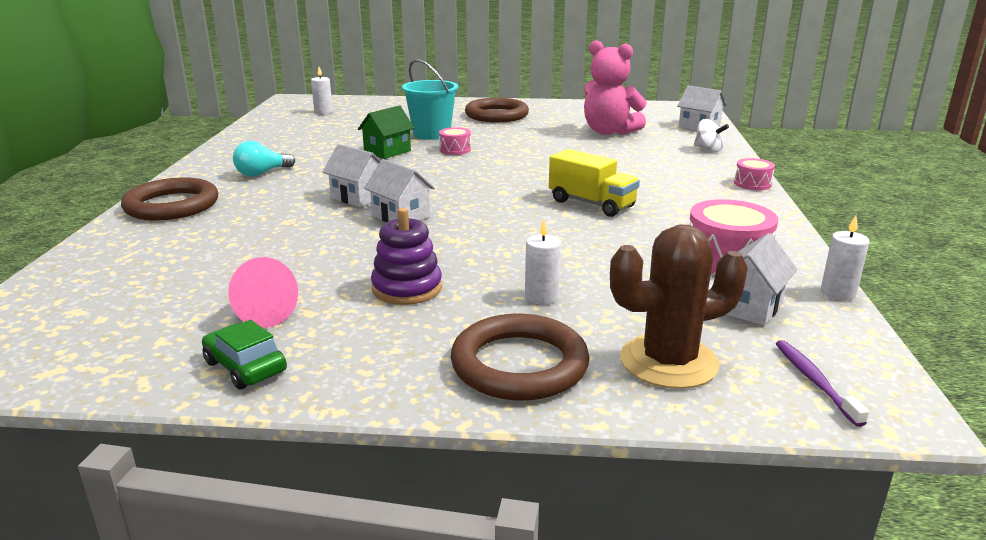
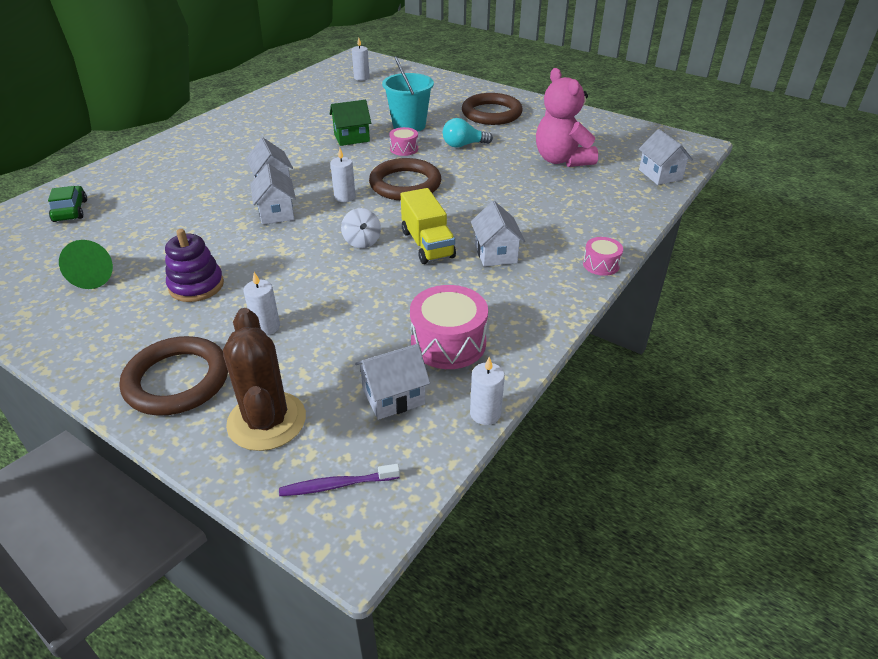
camera: 30 degrees right, 15 degrees up
brown ring [121,177,218,221] -> brown ring moved to [369,158,441,200]
green car [202,320,287,390] -> green car moved to [48,186,87,222]
pink cone [228,257,298,328] -> green cone [59,240,113,289]
turquoise light bulb [233,141,295,177] -> turquoise light bulb moved to [443,118,493,148]
brown cactus [610,224,748,389] -> brown cactus turned 60 degrees clockwise [223,308,306,451]
white spinning top [694,119,729,152] -> white spinning top moved to [341,208,381,248]
purple toothbrush [776,340,869,427] -> purple toothbrush turned 120 degrees counterclockwise [279,464,400,496]
none -> white candle [330,148,356,202]
none -> white house [471,201,525,267]

